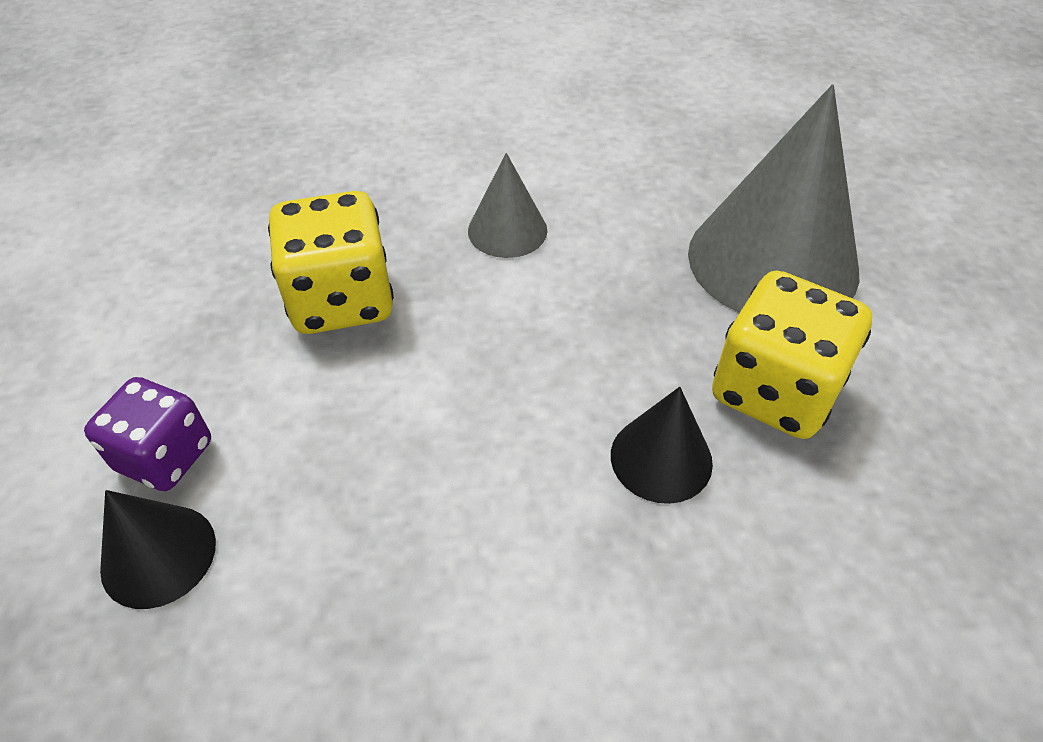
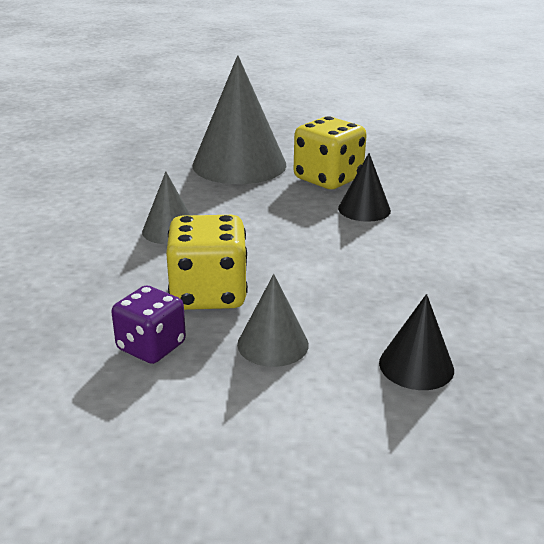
camera: 80 degrees left, 20 degrees down
purple dice [84,377,211,491] -> purple dice moved to [111,286,186,364]
none -> grey cone [237,274,309,367]

